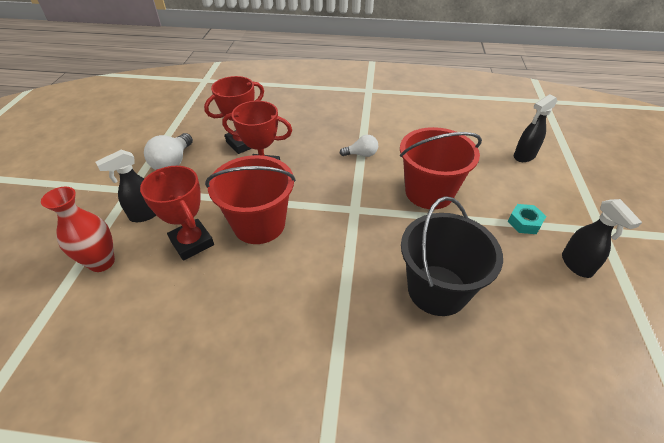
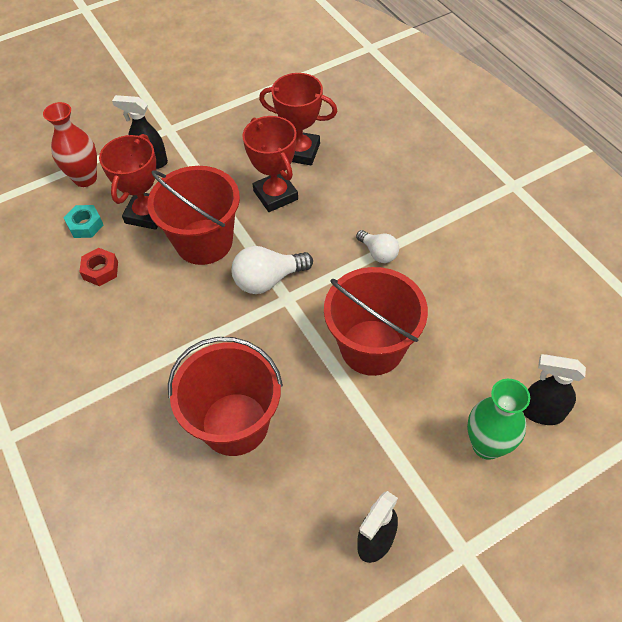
camera: 55 degrees right, 10 degrees up
white light bulb [144,133,193,170] -> white light bulb moved to [231,246,313,294]
black bucket [401,196,503,316] -> red bucket [168,337,283,456]
turquoise nut [508,204,546,234] -> turquoise nut moved to [64,205,103,238]
none -> red nut [79,248,118,286]
none -> green vase [467,379,530,460]

